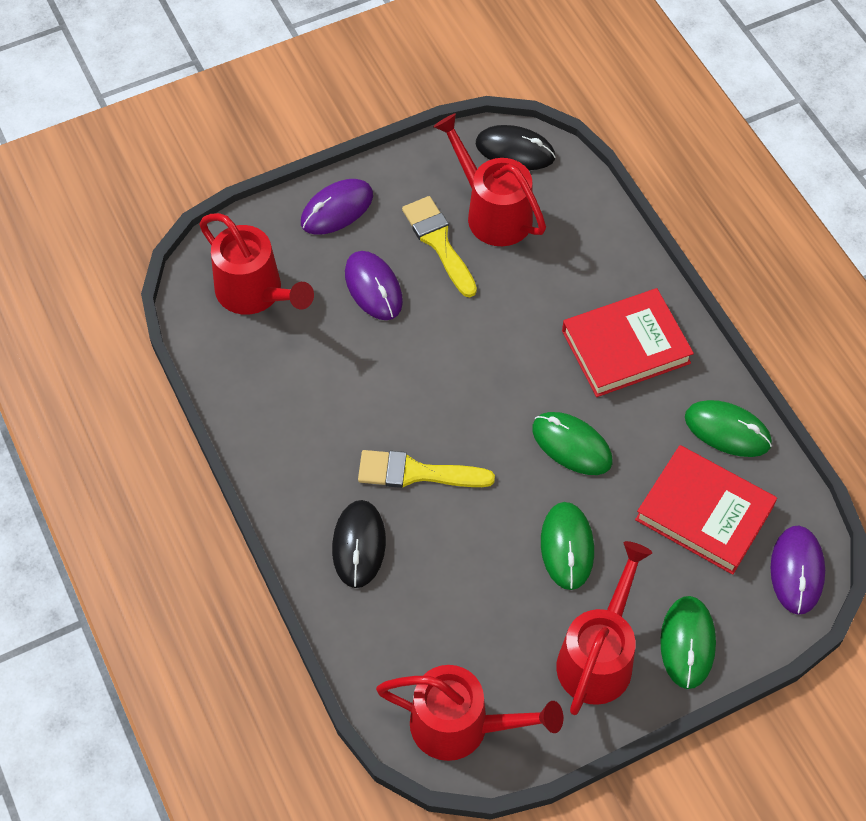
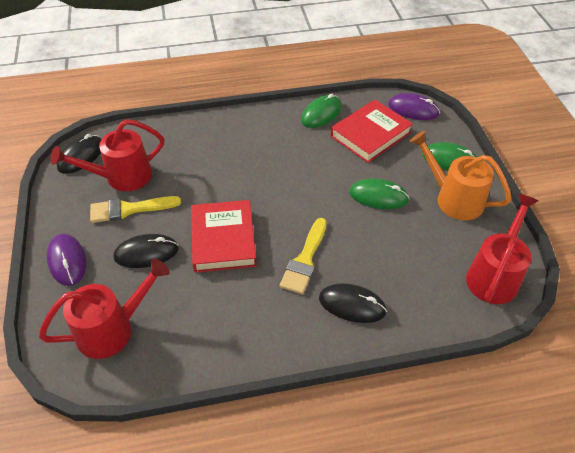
camera: 75 degrees left, 10 degrees down
purple mouse [345,251,403,320] -> black mouse [113,234,179,268]
green mouse [532,412,613,475] -> none
red watering can [556,541,652,715] -> orange watering can [409,131,512,221]
red book [562,288,694,397] -> red book moved to [191,200,257,273]

